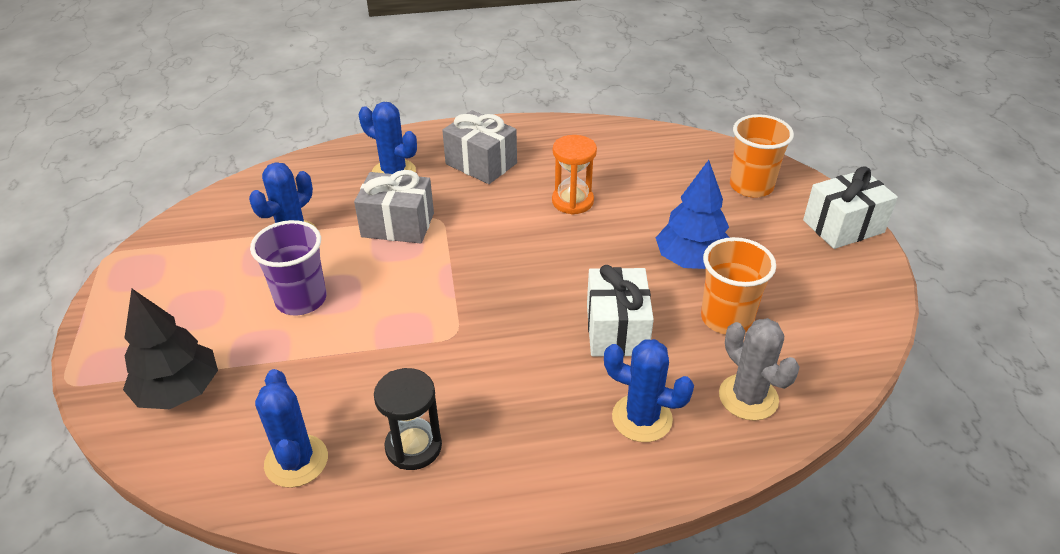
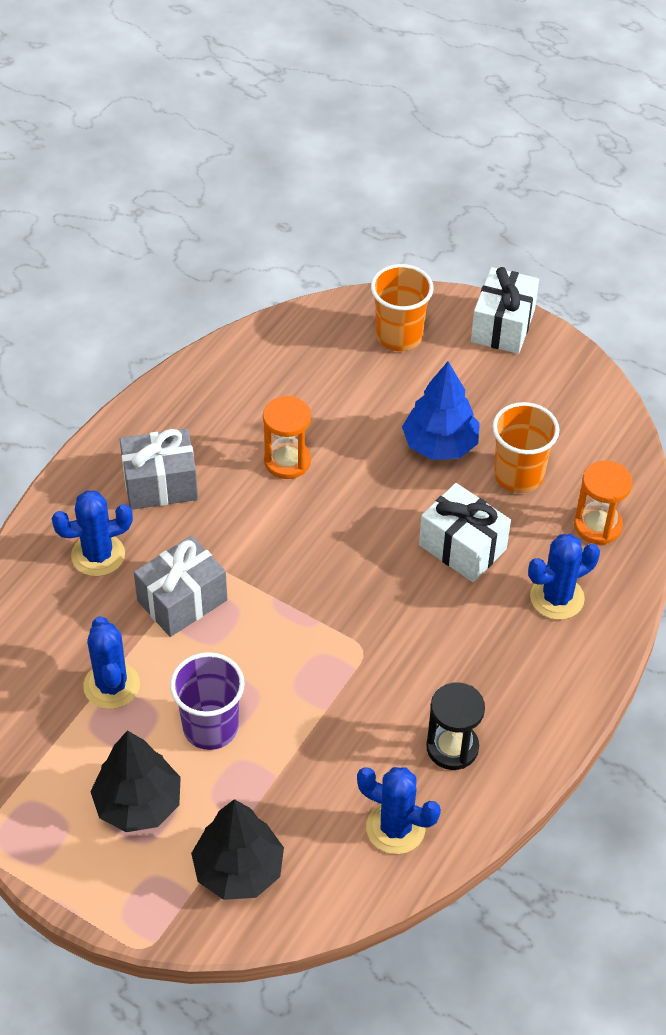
camera: 50 degrees left, 10 degrees up
grey cactus [719,318,800,421] -> orange hourglass [574,460,632,545]
none -> black tree [90,730,181,832]

